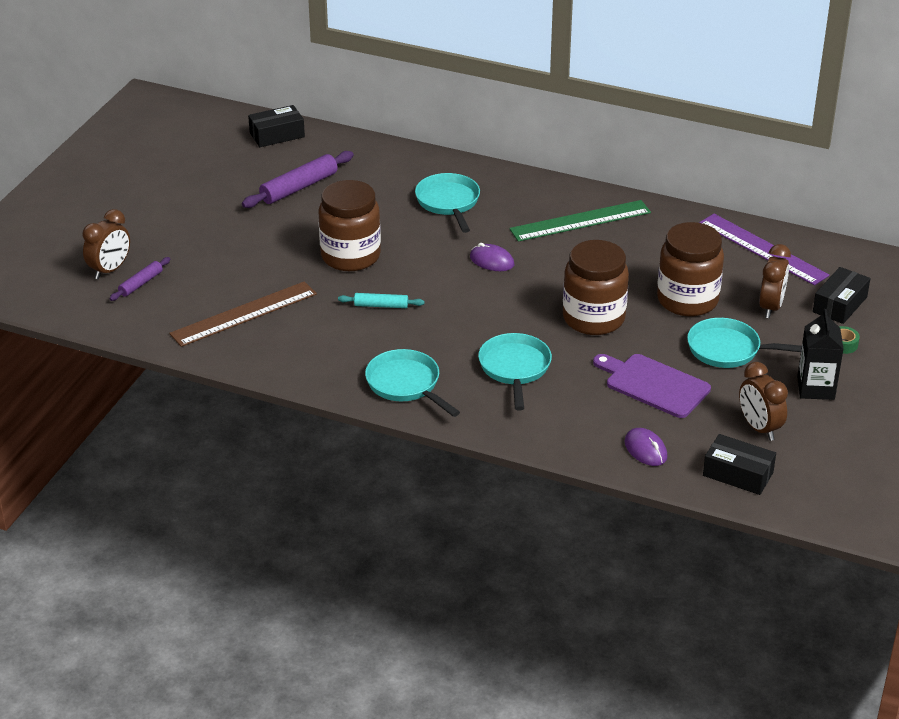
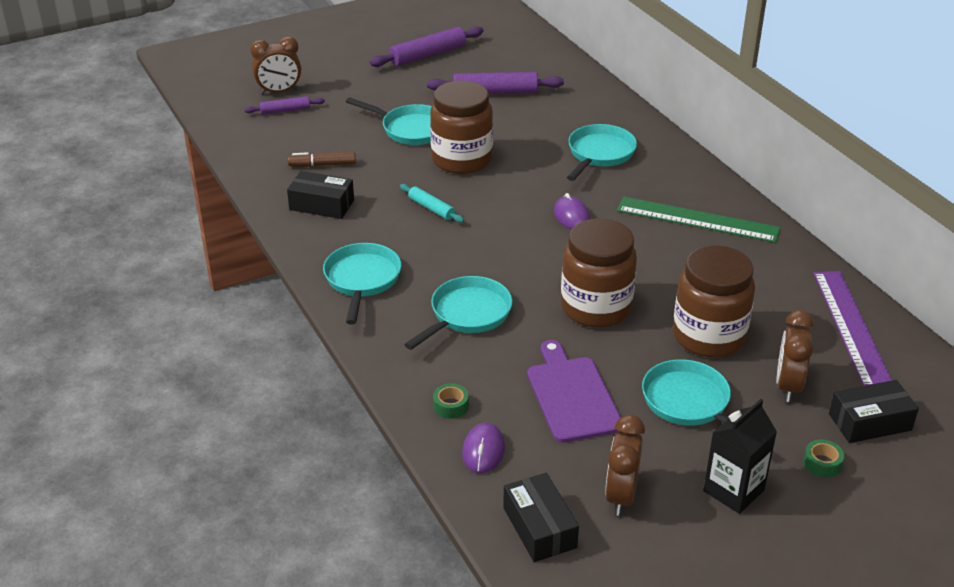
camera: 40 degrees right, 0 degrees up
brown ruler [169,281,317,347] -> brown marker [288,152,356,167]
black box [248,105,305,147] -> black box moved to [287,171,354,219]
brown clock [759,244,791,318] -> brown clock turned 135 degrees clockwise [776,310,814,402]
none -> turquoise pan [346,97,432,145]
none -> purple rolling pin [370,26,484,67]
none -> green tape [433,383,469,419]

